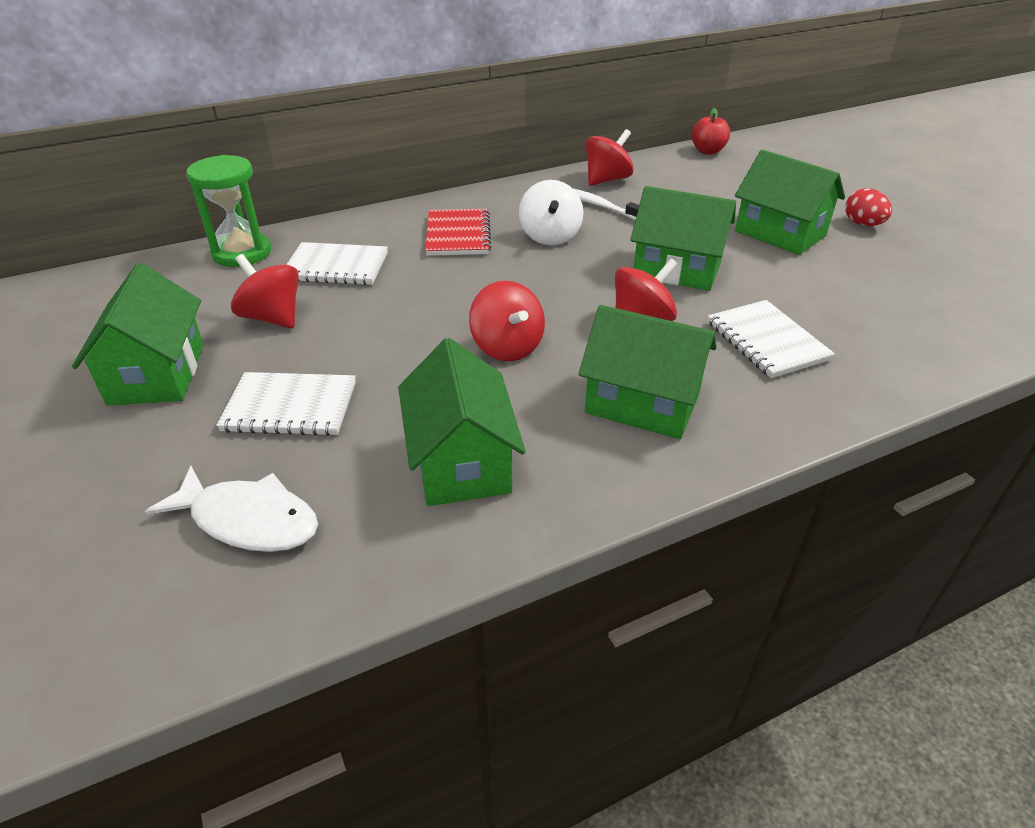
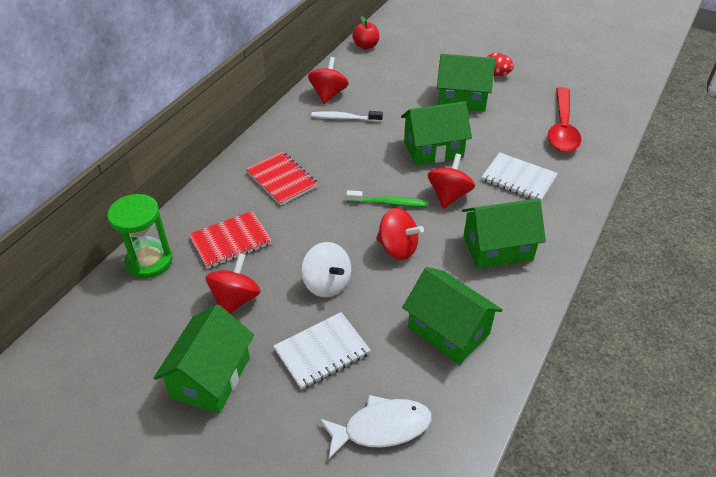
camera: 35 degrees left, 5 degrees up
green house [72,263,204,406] -> green house turned 60 degrees clockwise [154,304,254,414]
red spinning top [231,254,299,329] -> red spinning top turned 105 degrees clockwise [206,253,261,313]
white notebook [286,242,388,285] -> red notebook [189,211,272,269]
white spinning top [519,180,583,245] -> white spinning top moved to [301,242,351,297]
none -> green toothbrush [346,190,428,207]
none -> red spoon [548,87,581,152]

